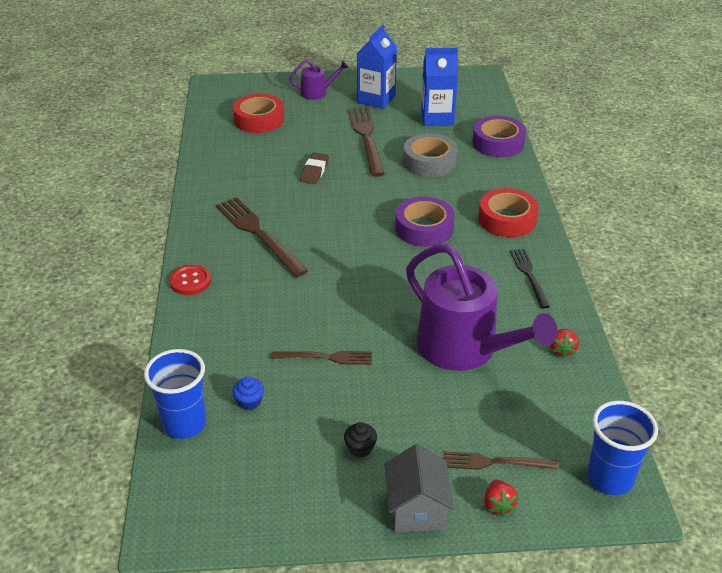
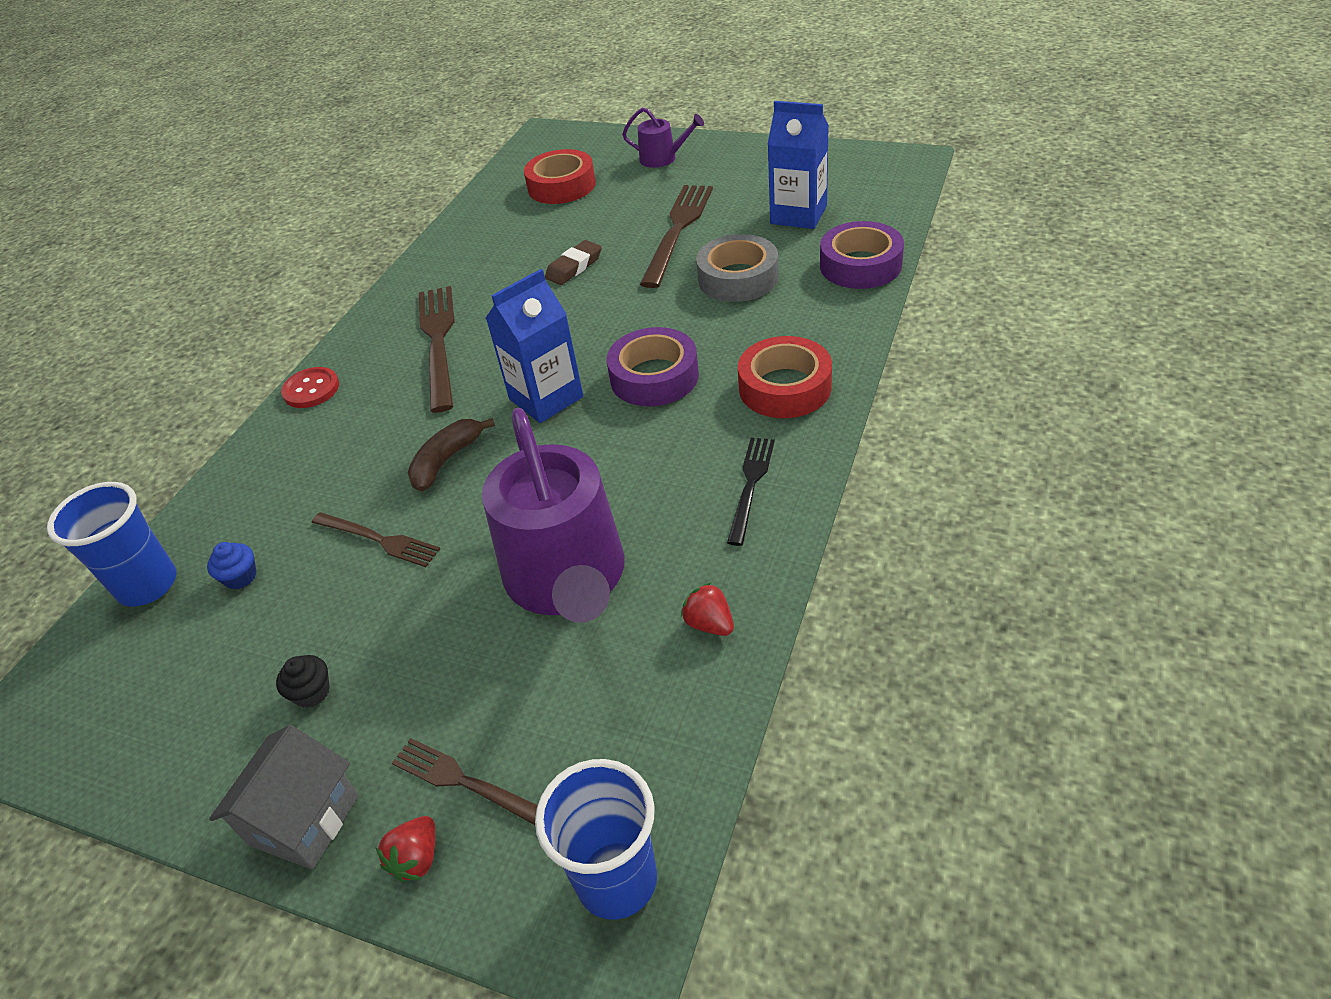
camera: 30 degrees right, 5 degrees up
blue carton [357,25,397,109] -> blue carton moved to [486,269,583,423]
red strawberry [550,329,579,358] -> red strawberry turned 105 degrees clockwise [681,582,734,636]
none -> brown banana [408,418,495,491]

